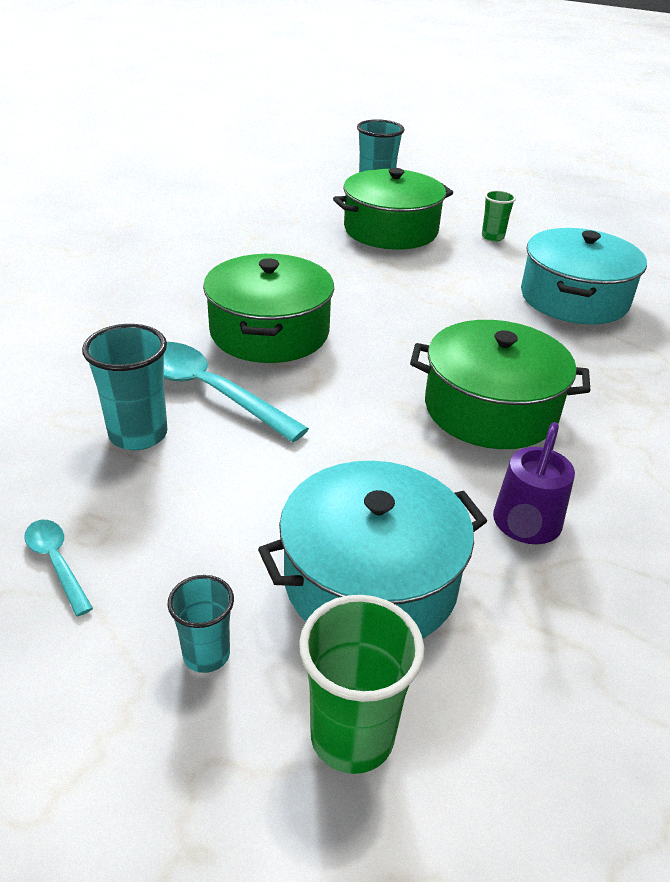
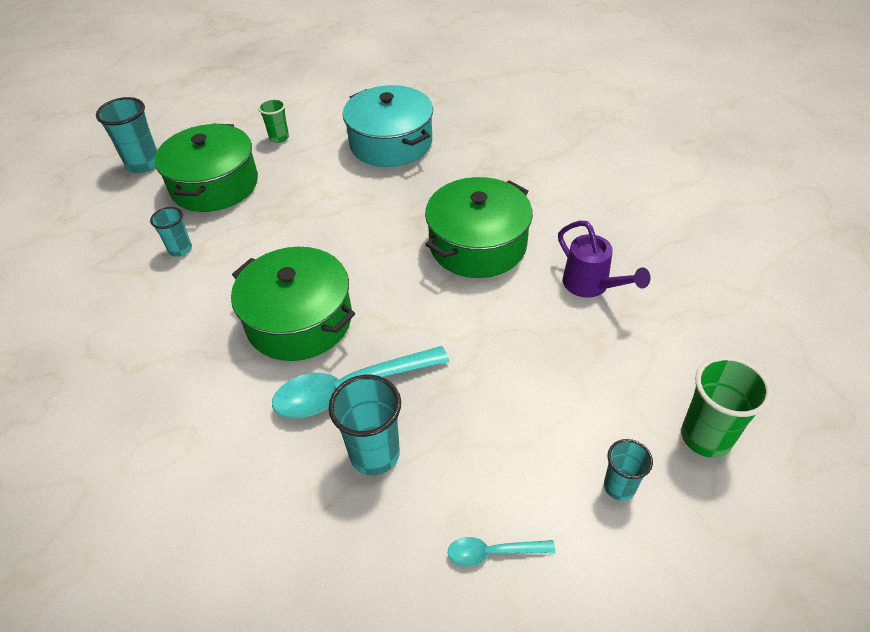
camera: 55 degrees left, 10 degrees up
turquoise pot [258,461,487,639] -> none
none -> turquoise cup [150,207,192,257]

